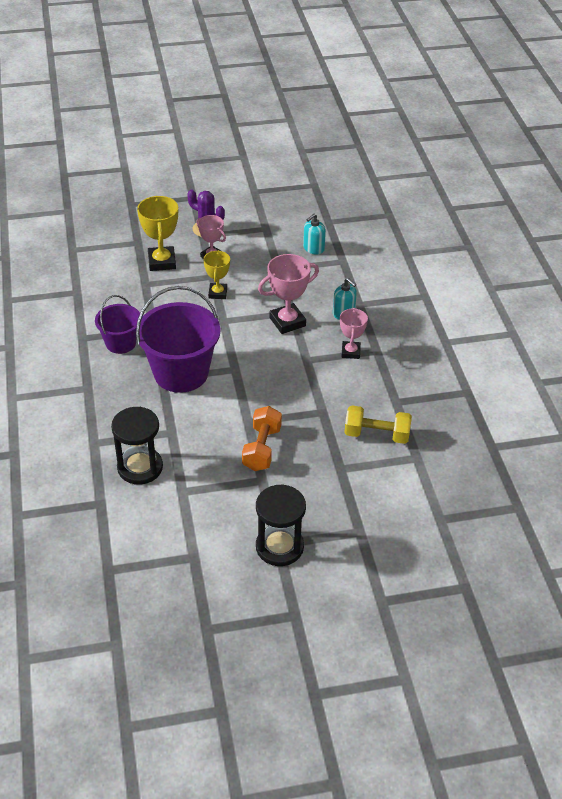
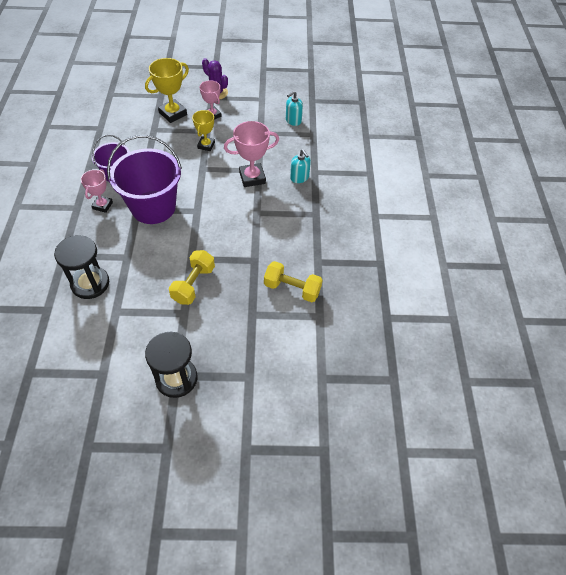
camera: 10 degrees right, 10 degrees up
yellow trophy [137,196,178,271] -> yellow trophy turned 45 degrees clockwise [145,58,189,123]
orange dumbbell [242,406,282,471] -> yellow dumbbell [169,250,215,305]
pink trophy [340,308,368,359] -> pink trophy moved to [81,169,113,213]

